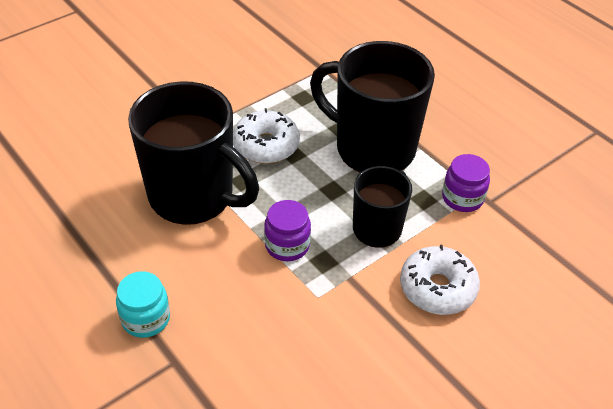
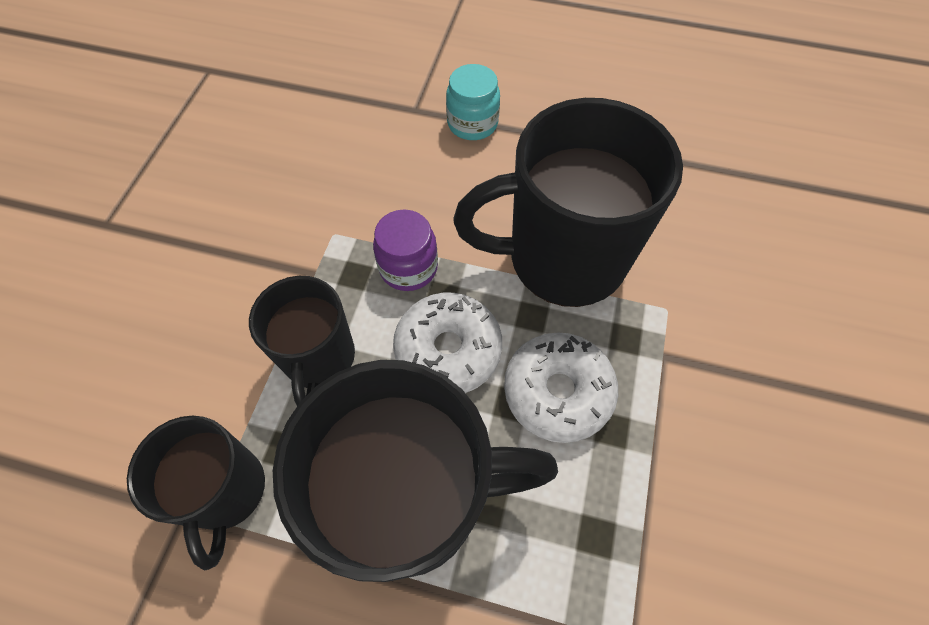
camera: 145 degrees right, 15 degrees up
white donut [400,245,480,315] -> white donut moved to [393,293,502,393]
purple jar [442,154,490,212] -> black mug [127,416,265,571]

